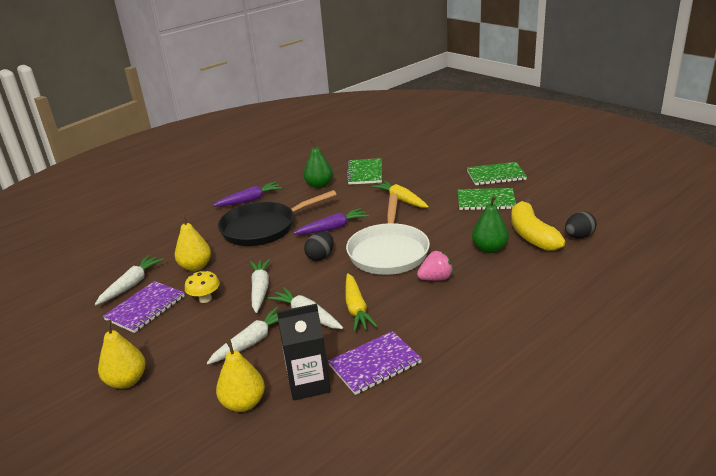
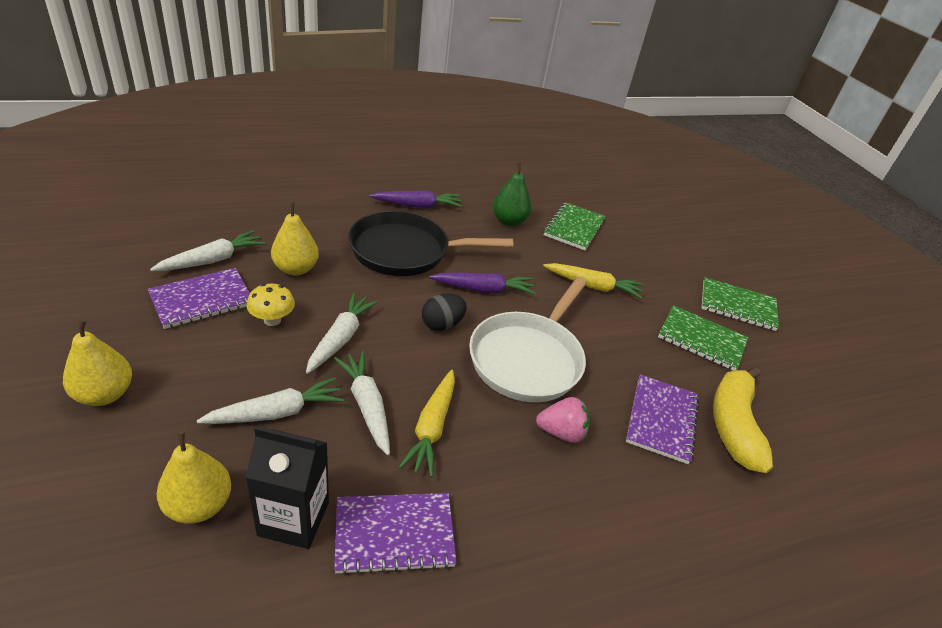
camera: 15 degrees right, 10 degrees up
yellow carrot [371,180,429,208] -> yellow carrot turned 120 degrees clockwise [543,263,644,299]
green pear [472,196,509,253] -> purple notebook [626,375,699,464]
black egg [565,212,597,238] -> none

